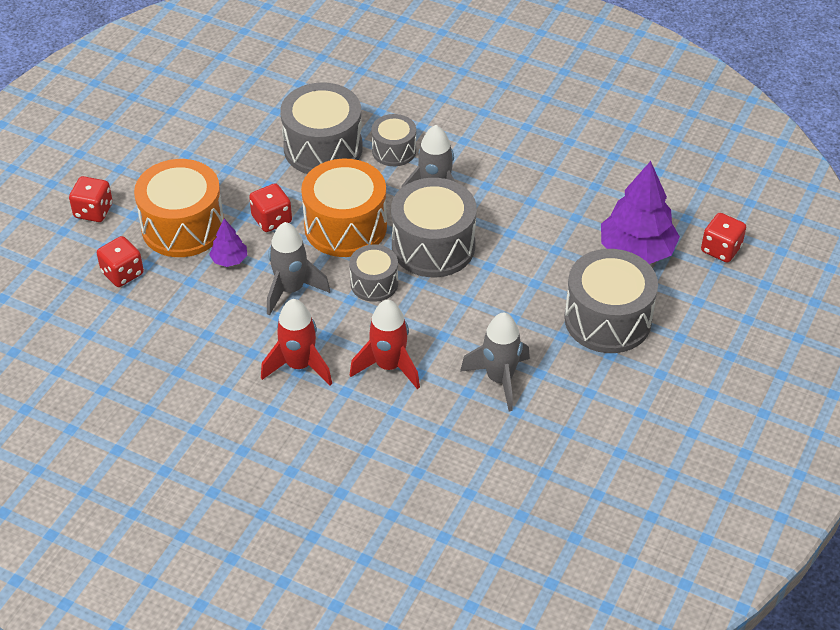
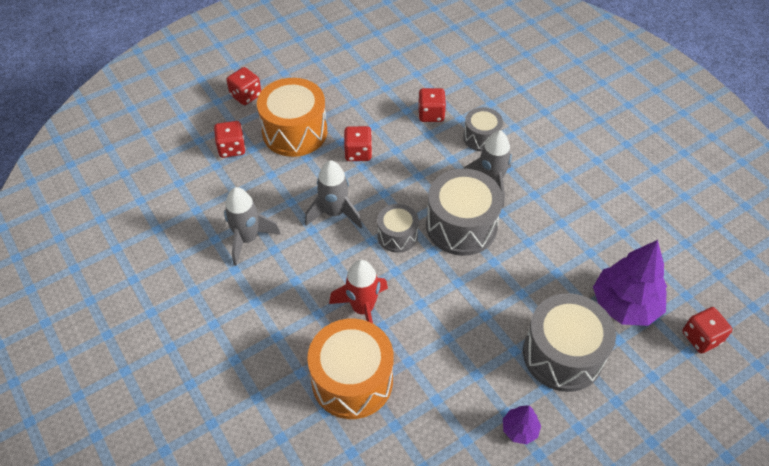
camera: 30 degrees right, 5 degrees up
purple tree [209,219,247,267] -> purple tree moved to [503,405,541,444]
red rocket [261,299,332,386] -> none
grey drum [280,82,363,174] -> red dice [418,88,446,122]
orange drum [301,158,387,257] -> orange drum moved to [307,319,394,419]
grey rocket [460,312,530,411] -> grey rocket moved to [224,187,281,266]

